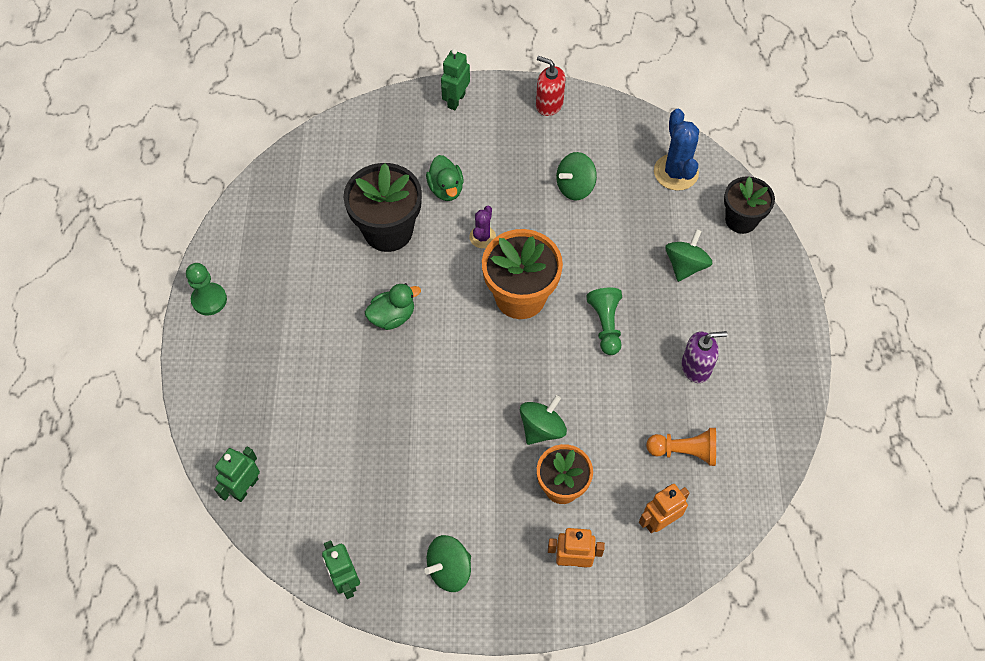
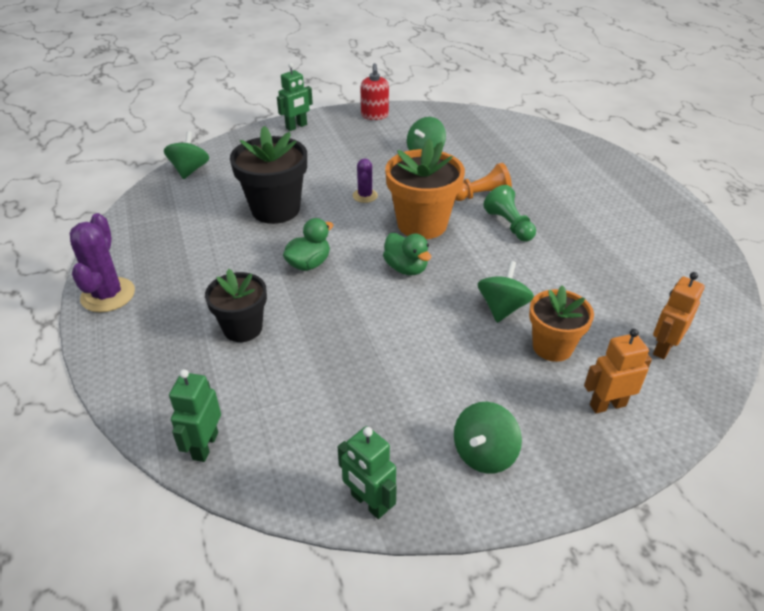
camera: 20 degrees left, 20 degrees down
green pawn [186,263,227,315] -> purple cactus [70,213,135,312]
green duck [426,155,464,201] -> green duck moved to [383,233,431,275]
green robot [441,49,470,110] -> green robot turned 135 degrees counterclockwise [277,63,313,131]
red soap dispenser [536,56,565,116] -> red soap dispenser turned 105 degrees counterclockwise [360,63,389,120]
orange pawn [646,428,716,466] -> orange pawn moved to [455,163,512,201]
blue cactus [654,109,699,191] -> none
green spinning top [665,229,712,282] -> green spinning top moved to [164,131,209,179]
purple soap dispenser [681,331,728,383] -> none
black flower pot [724,176,775,234] -> black flower pot moved to [205,269,267,342]

